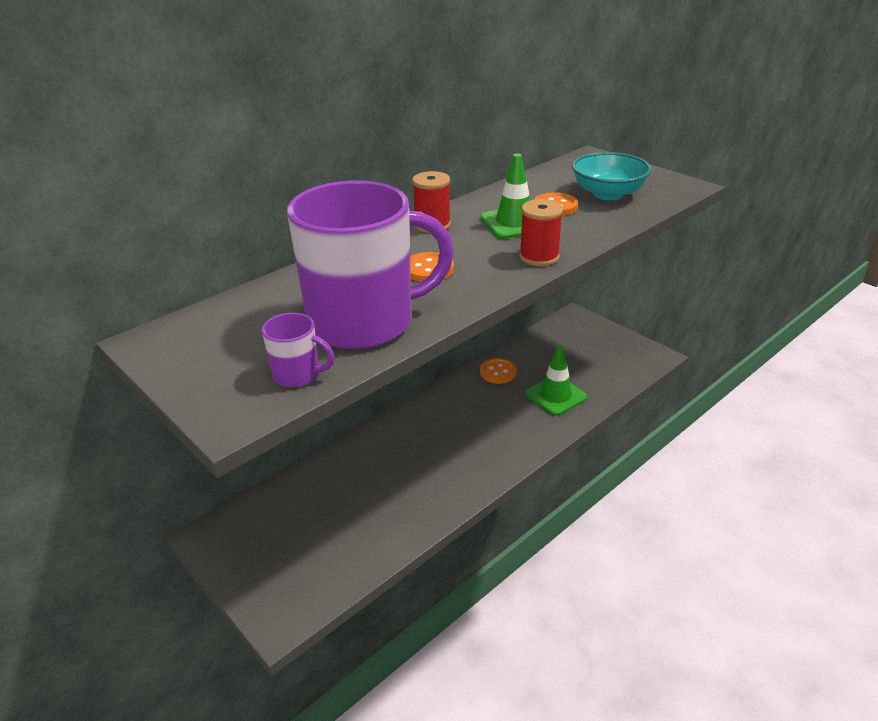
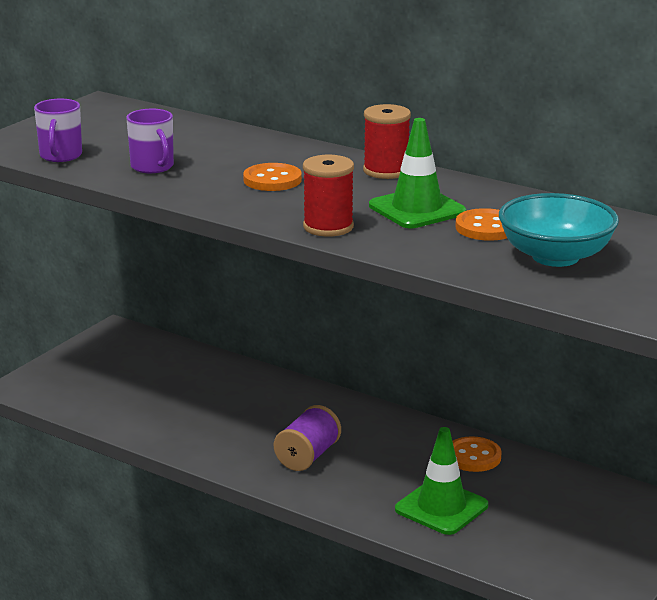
camera: 75 degrees right, 10 degrees down
purple mug [287,181,454,349] -> purple mug [126,109,174,173], size x0.41
none -> purple spool [274,405,341,471]

